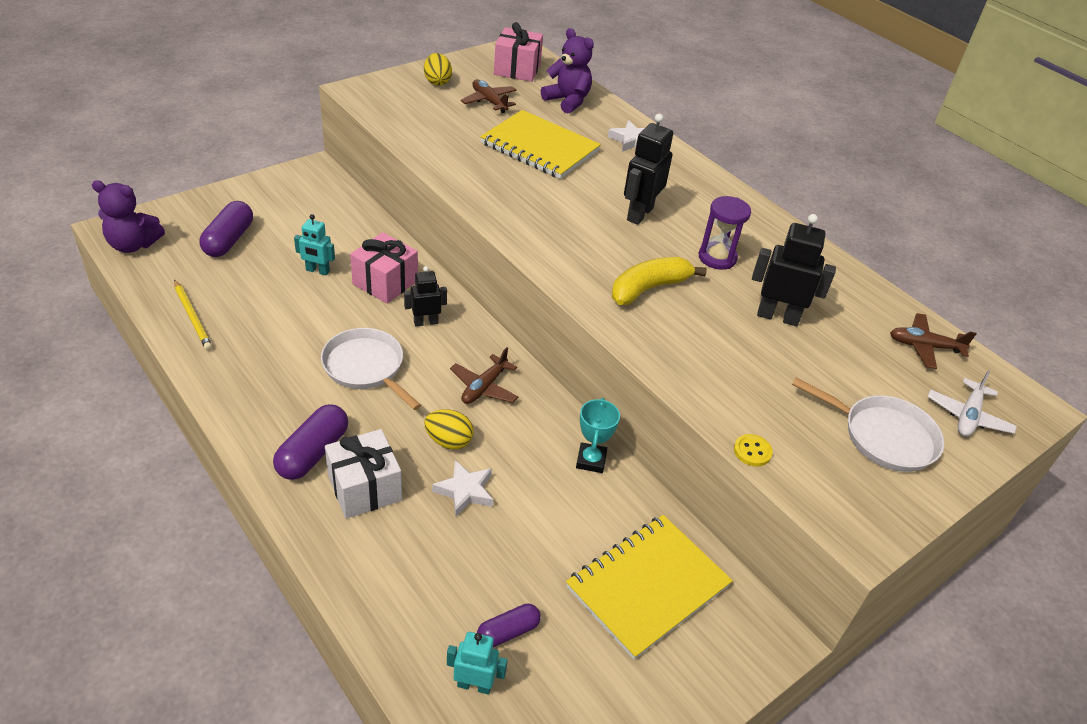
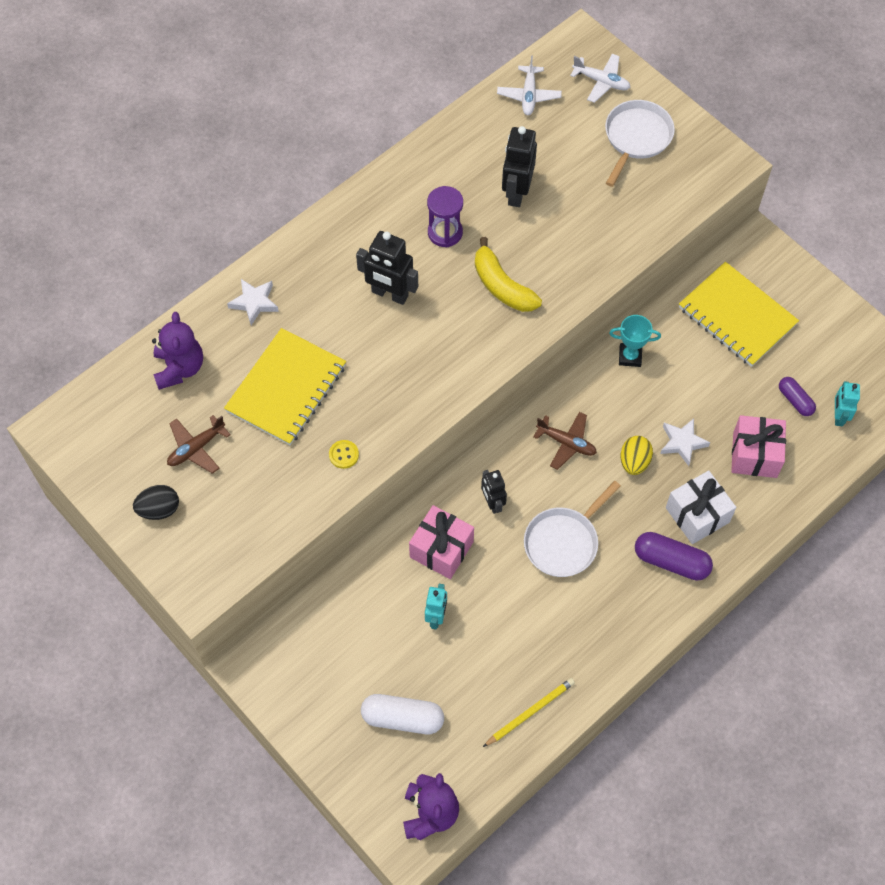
camera: 90 degrees left, 20 degrees up
purple capsule [199,201,253,257] -> white capsule [361,694,444,734]
yellow egg [424,53,452,86] -> black egg [133,485,179,520]
pink gift [494,22,543,82] -> pink gift moved to [731,415,786,478]
purple teddy bear [541,28,594,114] -> purple teddy bear turned 135 degrees clockwise [152,312,203,390]
yellow button [734,434,773,467] -> yellow button moved to [329,440,359,469]
brown plane [890,313,976,369] -> white plane [497,56,562,115]

